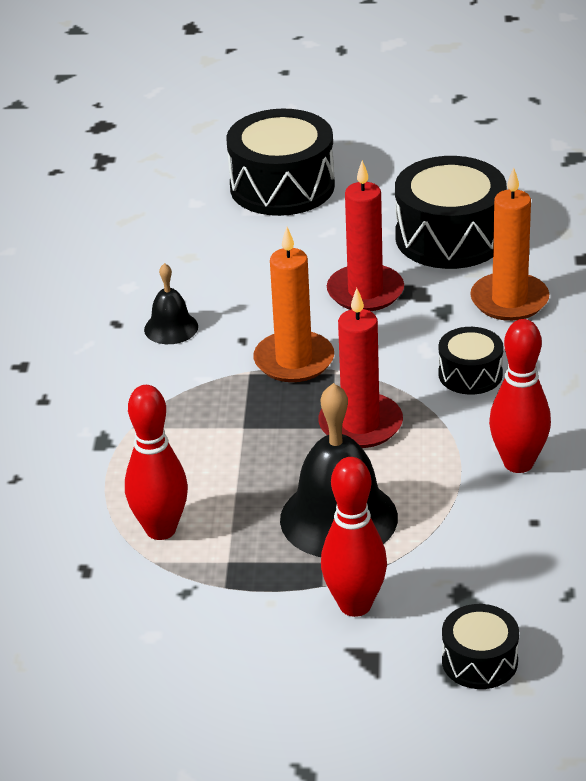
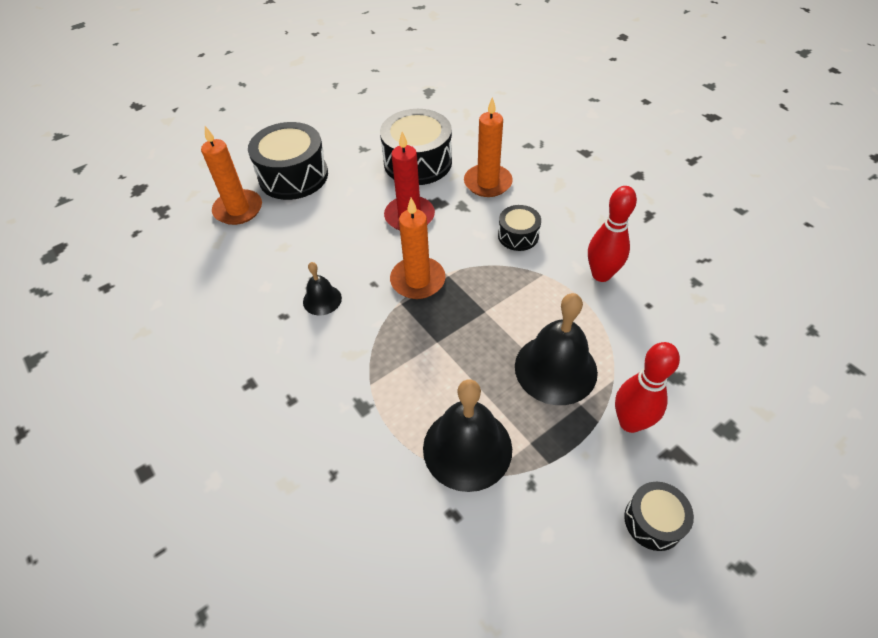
camera: 40 degrees left, 15 degrees up
red bowling pin [125,385,188,540] -> black bell [423,379,512,492]
red candle [318,288,403,448] -> none
black drum [442,604,519,689] -> black drum moved to [624,482,694,551]
none -> orange candle [201,126,262,225]

